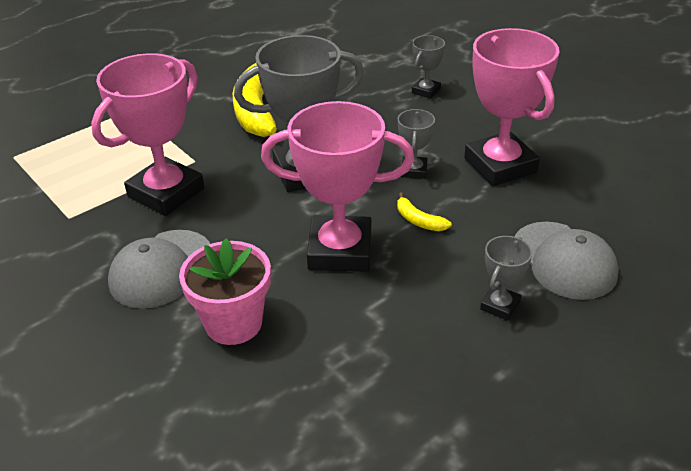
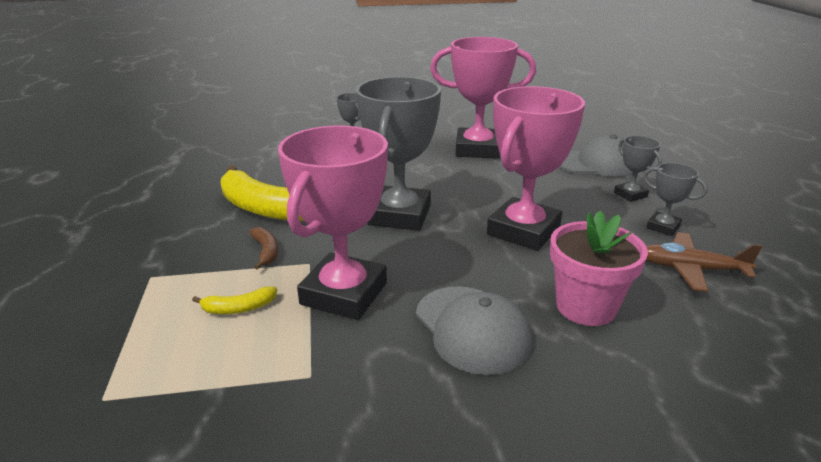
camera: 60 degrees left, 10 degrees down
pink trophy [91,53,205,216] -> pink trophy turned 45 degrees clockwise [278,125,388,320]
yellow banana [397,192,452,231] -> yellow banana moved to [192,286,277,314]
grey trophy [398,109,435,179] -> grey trophy moved to [643,163,708,236]
none -> brown banana [249,227,278,270]
none -> brown plane [646,232,762,292]

